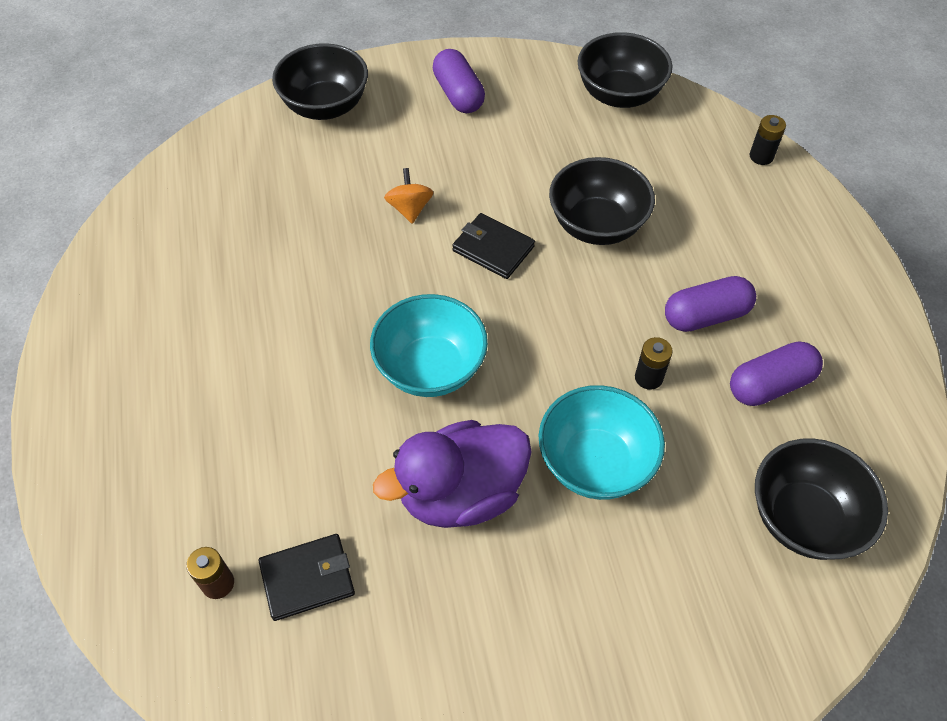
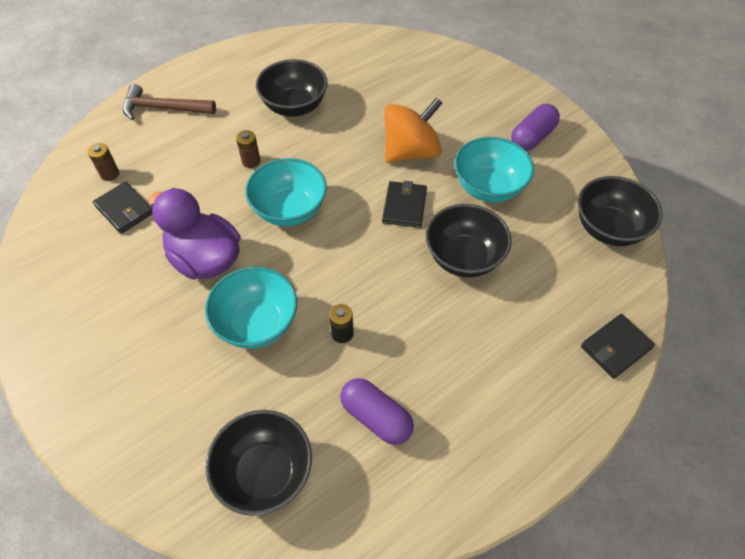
camera: 65 degrees right, 0 degrees up
black bowl [272,43,368,120] -> black bowl moved to [256,59,328,117]
orange spinning top [384,168,434,224] -> orange spinning top [384,97,442,163], size x1.98
purple capsule [665,276,756,332] -> none
black battery [749,115,786,165] -> black wallet [581,314,655,379]
none -> brown hammer [123,84,216,120]
none -> brown battery [236,130,260,168]
none -> turquoise bowl [455,137,534,202]

